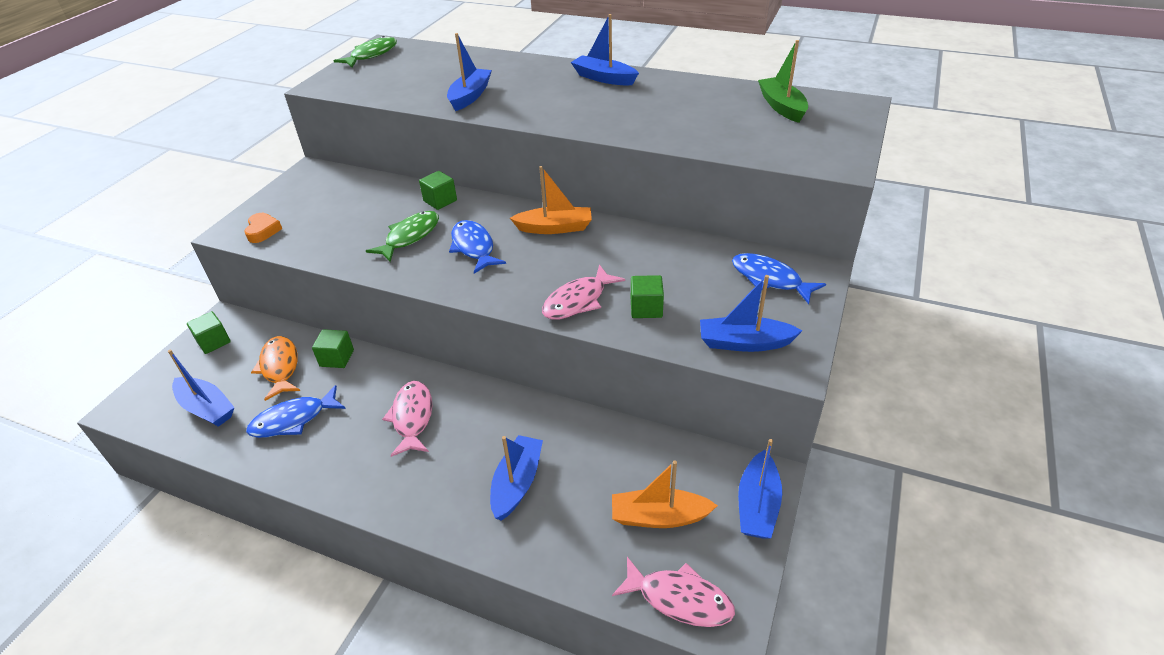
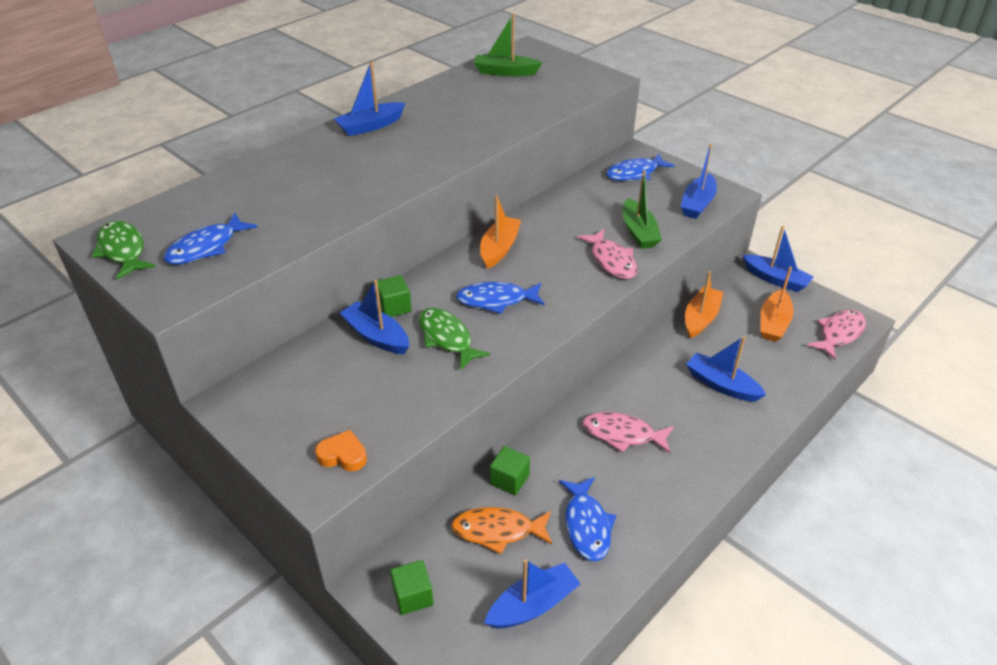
camera: 70 degrees left, 0 degrees up
blue boat [447,33,492,111] -> blue boat moved to [340,280,409,354]
green cube [631,275,664,318] -> green boat [623,170,662,249]
none -> blue fish [163,213,257,264]
none -> orange boat [685,271,724,338]

